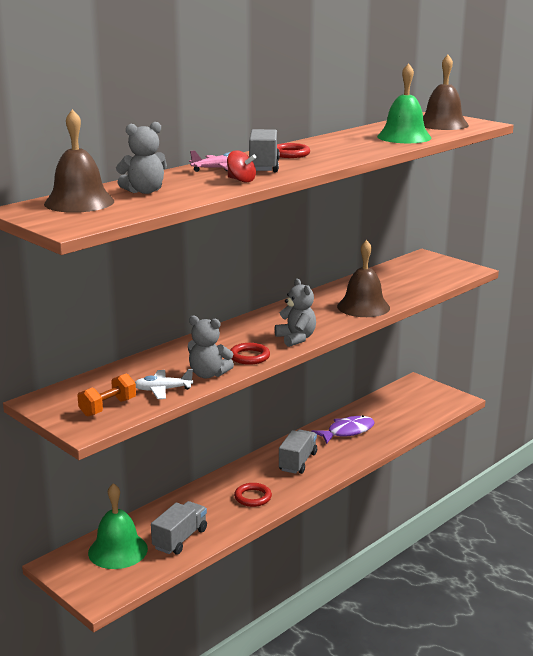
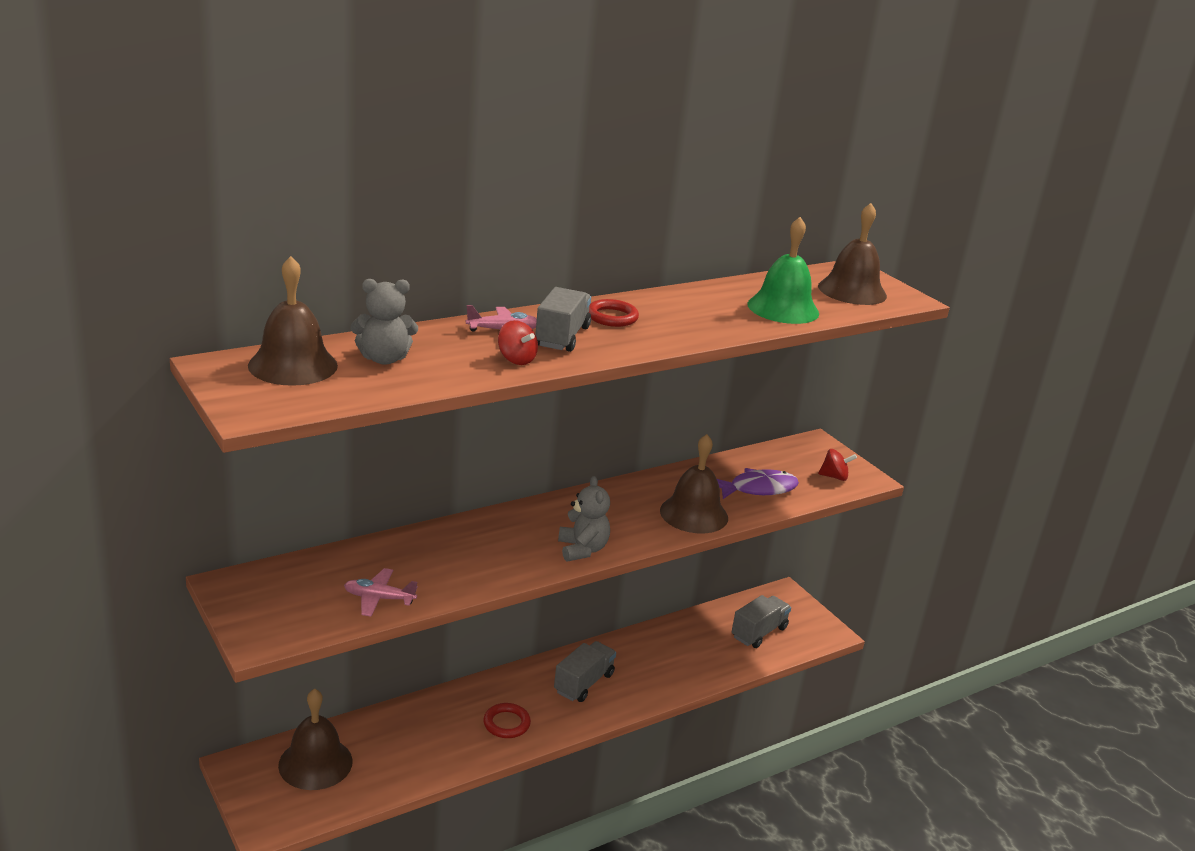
camera: 10 degrees right, 5 degrees up
orange dumbbell [77,373,136,417] -> none
green bell [88,483,148,569] -> brown bell [278,688,353,790]
white plane [135,369,193,399] -> pink plane [344,568,418,617]
grey truck [151,501,207,555] -> grey truck moved to [732,595,791,648]
grey teddy bear [188,316,234,378] -> none
red ring [230,343,270,365] -> none
purple fish [311,415,374,444] -> purple fish moved to [717,468,799,499]
none -> red spinning top [818,449,857,481]

